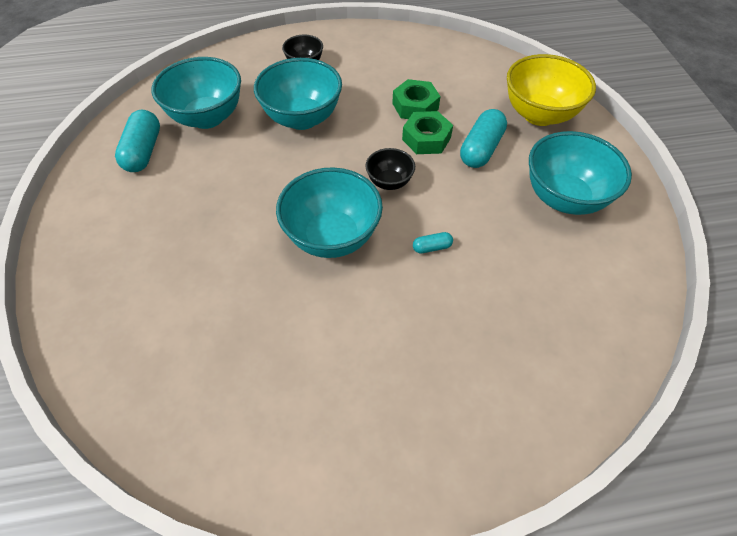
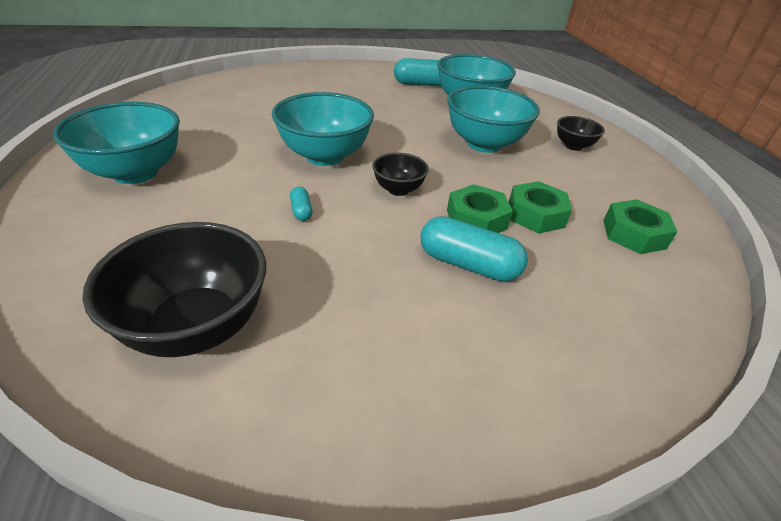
camera: 85 degrees right, 15 degrees down
yellow bowl [507,54,596,126] -> none
turquoise bowl [529,131,632,215] -> turquoise bowl moved to [53,102,180,184]
none -> black bowl [83,222,266,357]
none -> green nut [603,199,677,254]

